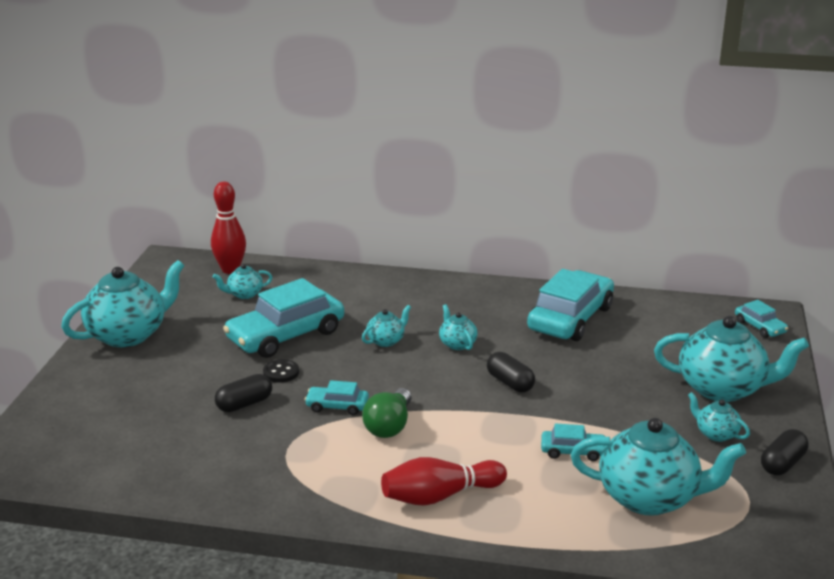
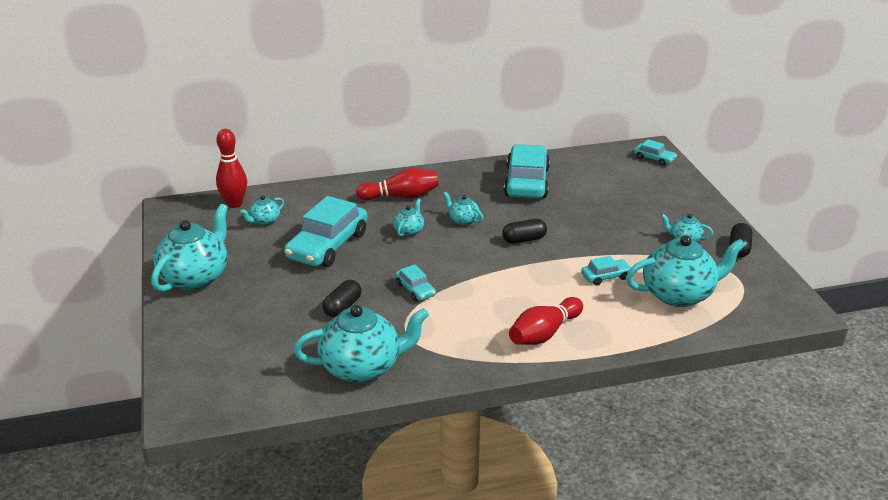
camera: 25 degrees left, 5 degrees up
black button [263,359,299,383] -> none
turquoise car [304,380,369,415] -> turquoise car turned 105 degrees counterclockwise [395,264,436,301]
green light bulb [362,388,411,438] -> none
black capsule [487,352,535,392] -> black capsule turned 45 degrees counterclockwise [502,219,547,244]
turquoise teapot [654,316,809,402] -> turquoise teapot moved to [293,305,429,383]
none -> red bowling pin [356,168,439,200]

